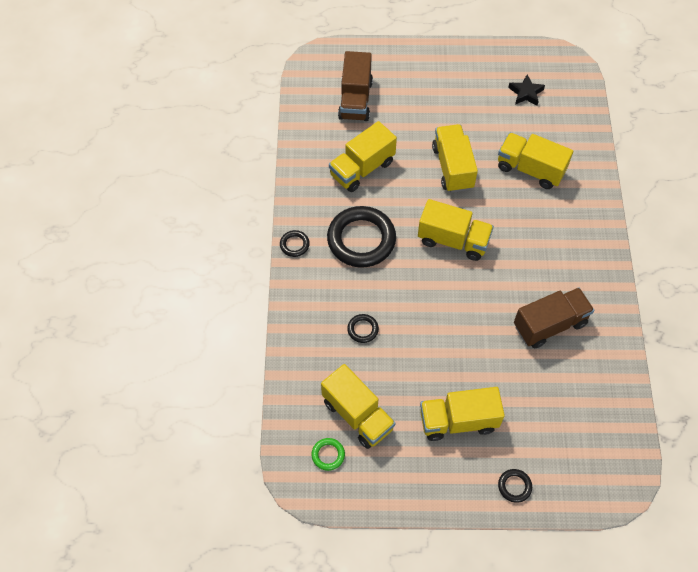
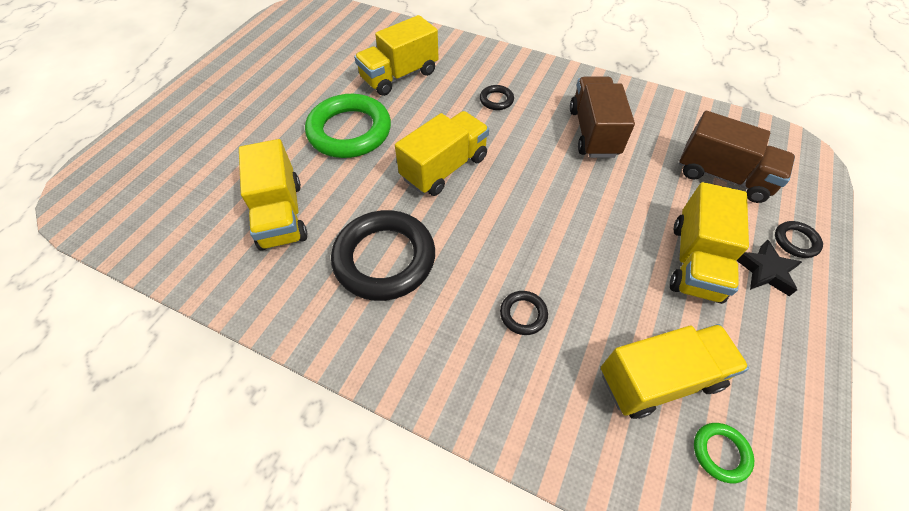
camera: 65 degrees left, 5 degrees down
black ring [280,230,310,257] -> black ring moved to [480,85,514,110]
brown truck [338,51,373,121] -> brown truck moved to [679,111,795,203]
yellow truck [432,124,478,193] -> green ring [305,94,391,158]
black star [508,75,545,106] -> black star moved to [737,240,802,296]

